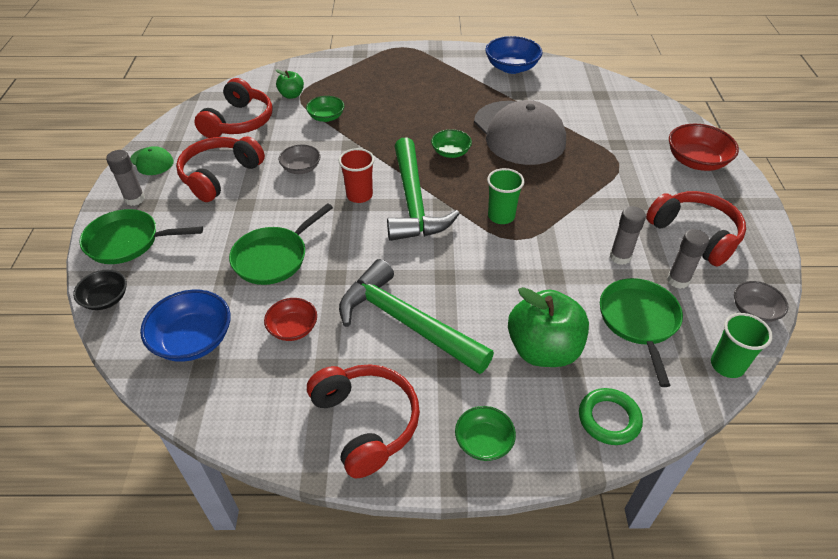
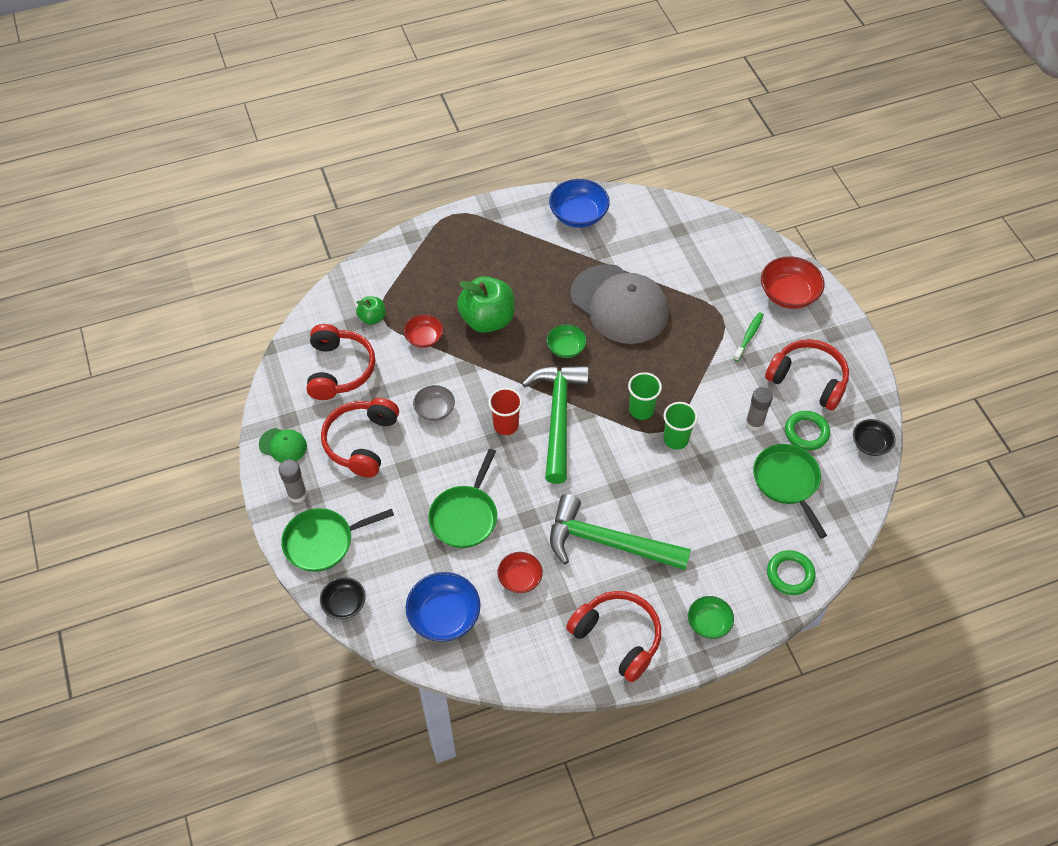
camera: 20 degrees left, 10 degrees up
green bowl [306,96,344,122] -> red bowl [404,314,444,348]
green hammer [387,137,460,241] -> green hammer turned 150 degrees counterclockwise [522,366,589,484]
green apple [508,287,589,367] -> green apple moved to [457,276,515,333]
grey glue stick [667,229,709,289] -> green ring [785,411,830,450]
green cup [711,313,773,378] -> green cup moved to [663,402,698,450]
grey bowl [734,281,788,323] -> black bowl [853,419,896,456]
none -> green toothbrush [733,312,764,362]

